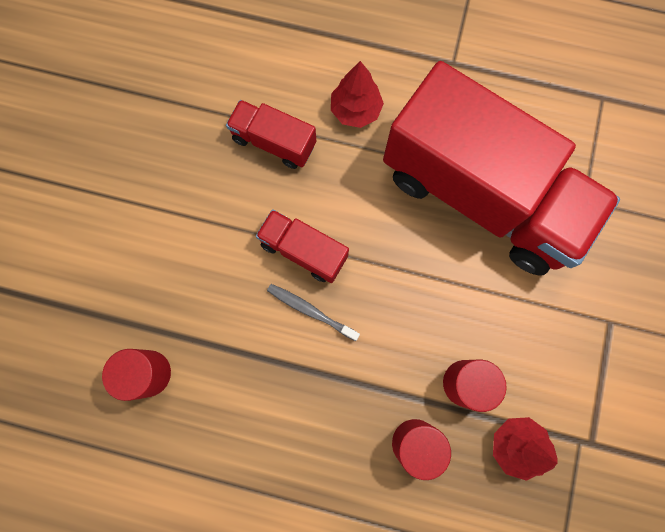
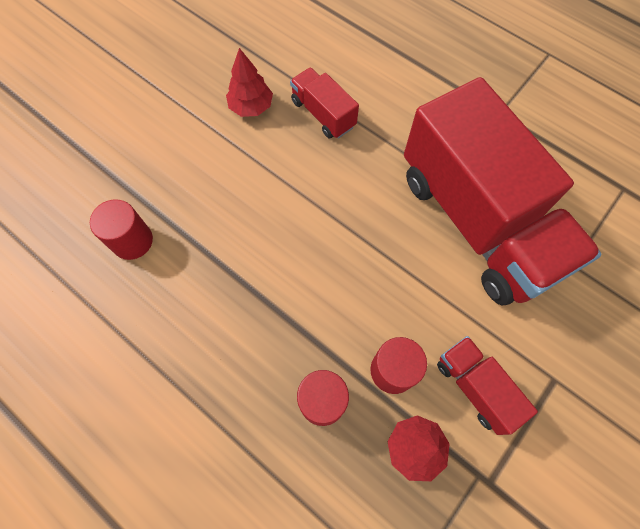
camera: 25 degrees right, 10 degrees down
red truck [256,209,349,283] -> red truck moved to [437,336,538,435]
grey toothbrush [267,284,360,341] -> none
red tree [331,61,384,128] -> red tree moved to [226,48,273,117]

